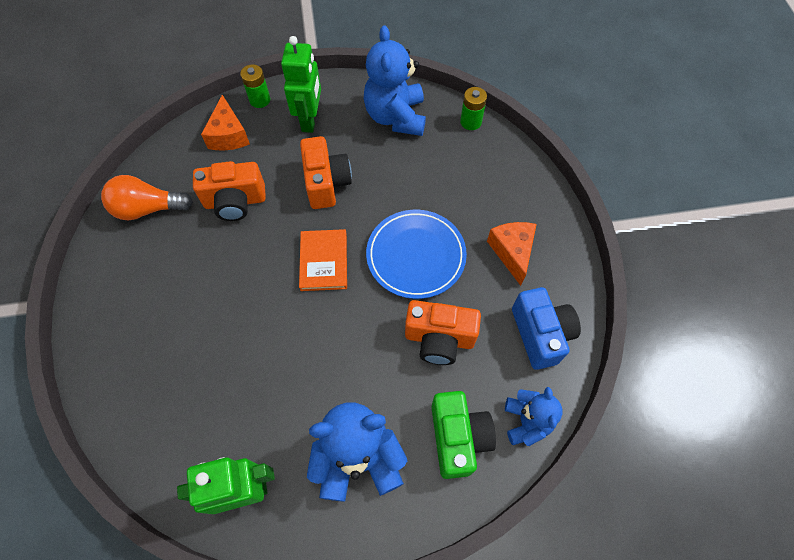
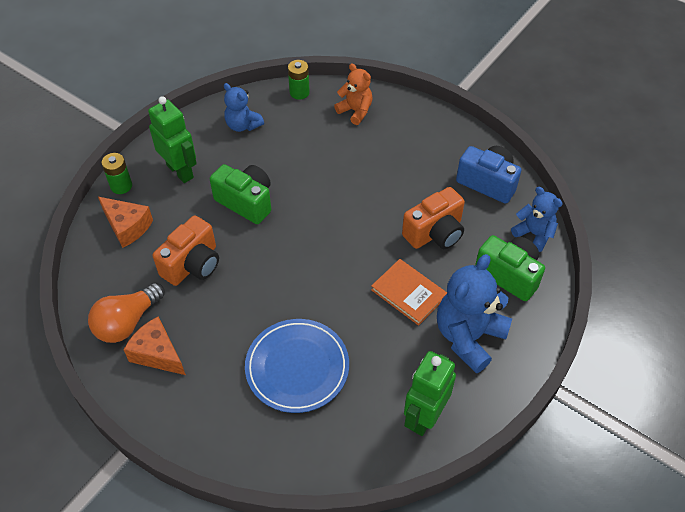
camera: 45 degrees left, 10 degrees down
orange book [299,229,347,291] -> orange book moved to [371,259,447,326]
orange camera [300,136,352,209] -> green camera [210,164,271,224]
blue teddy bear [364,25,426,136] -> blue teddy bear [224,83,264,132], size x0.59
blue plate [366,210,467,299] -> blue plate moved to [245,319,349,413]
orange cheese [487,222,537,286] -> orange cheese moved to [124,316,186,375]
none -> orange teddy bear [334,63,373,125]

